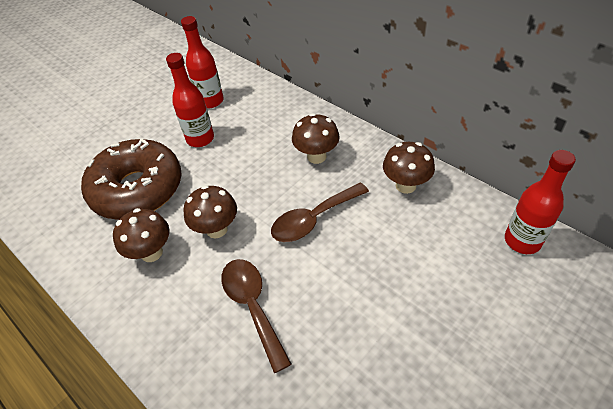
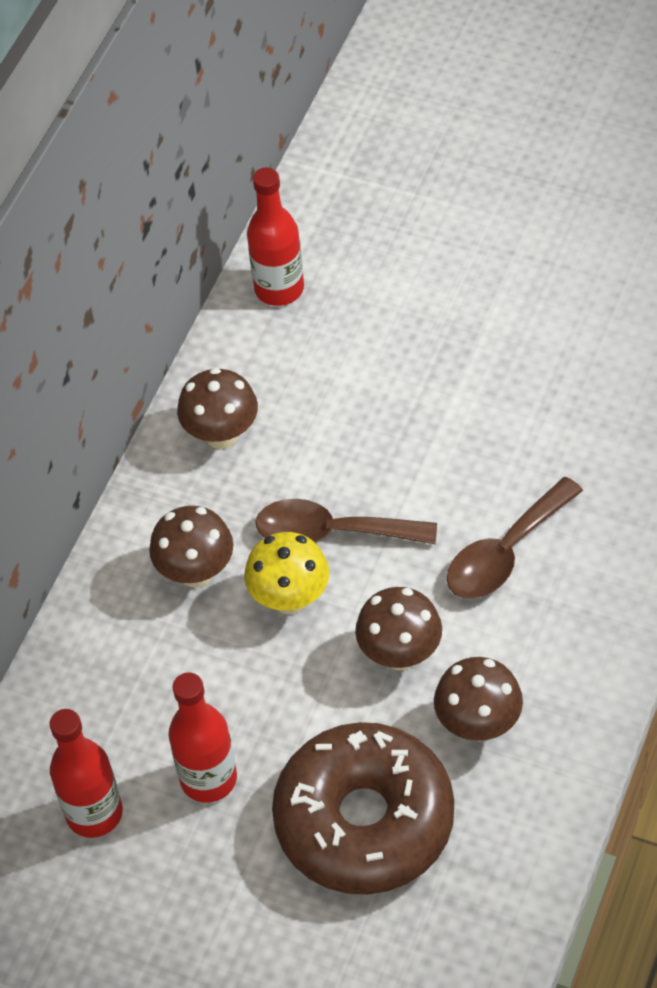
camera: 110 degrees left, 5 degrees up
brown spoon [271,182,369,242] -> brown spoon turned 150 degrees clockwise [255,499,437,544]
none -> yellow mushroom [244,532,329,614]

